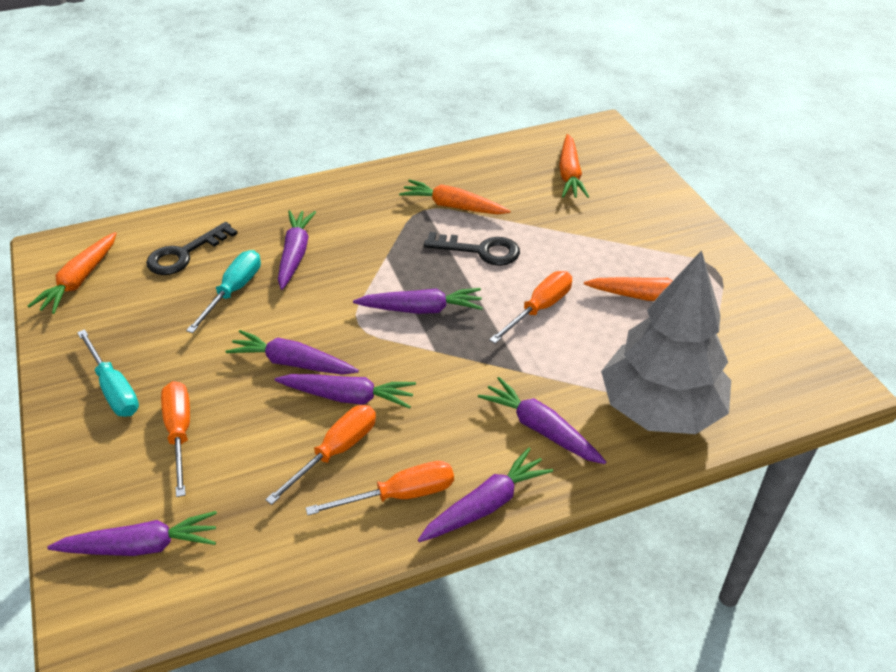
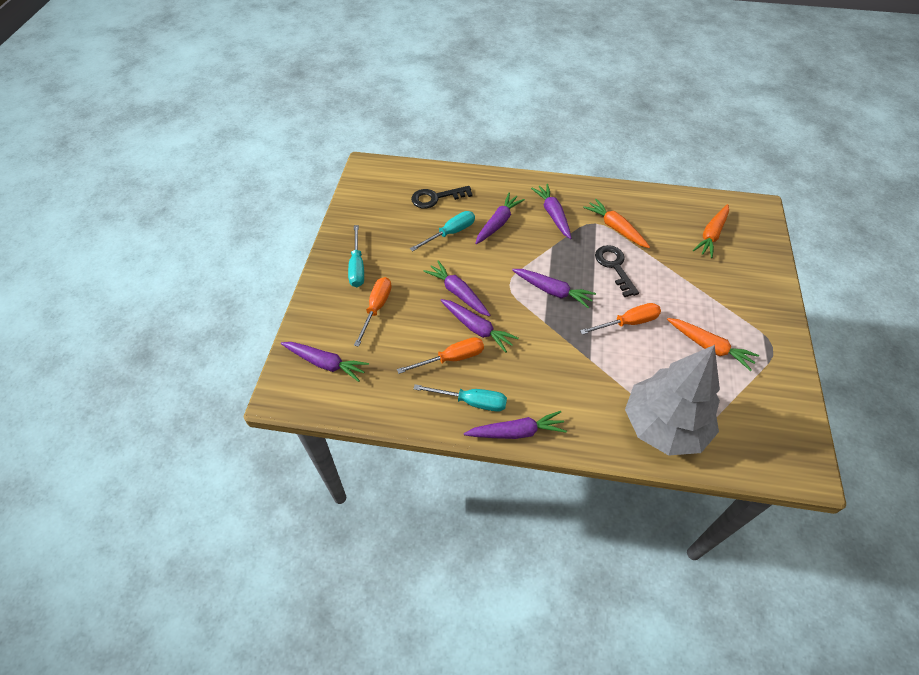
camera: 30 degrees right, 10 degrees up
orange carrot [28,232,117,314] -> none
orange screwdriver [306,461,454,516] -> turquoise screwdriver [414,384,507,412]
black key [424,232,520,266] -> black key turned 150 degrees counterclockwise [595,245,639,297]
purple carrot [478,377,606,464] -> purple carrot moved to [531,184,572,239]

